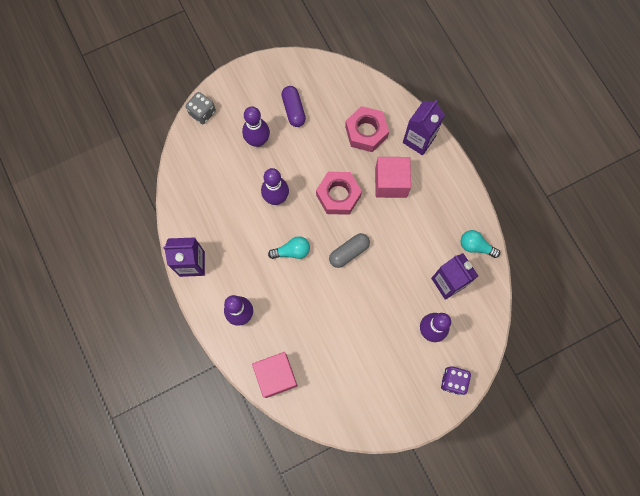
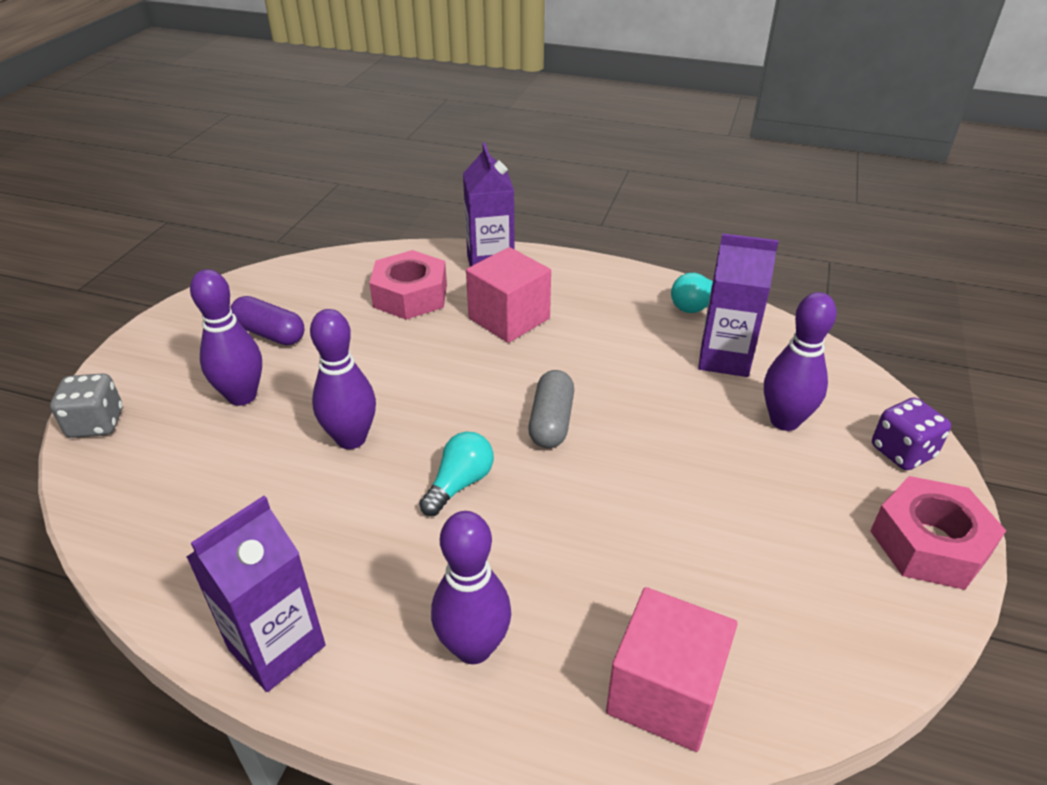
camera: 45 degrees left, 35 degrees down
pink nut [316,172,362,215] -> pink nut moved to [870,476,1006,590]

